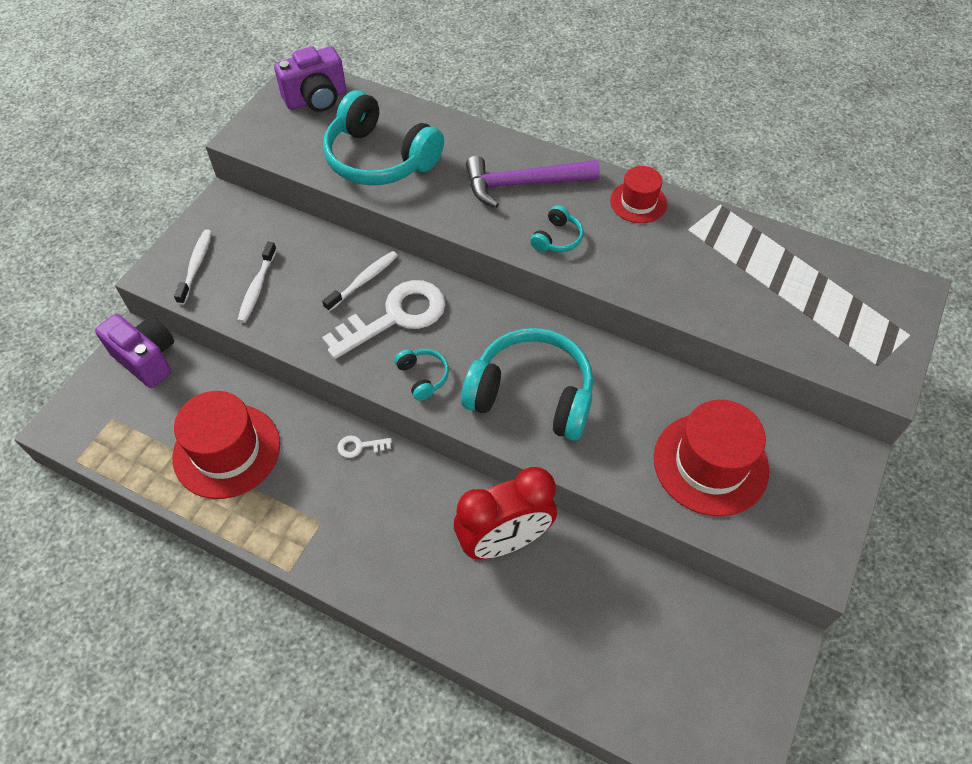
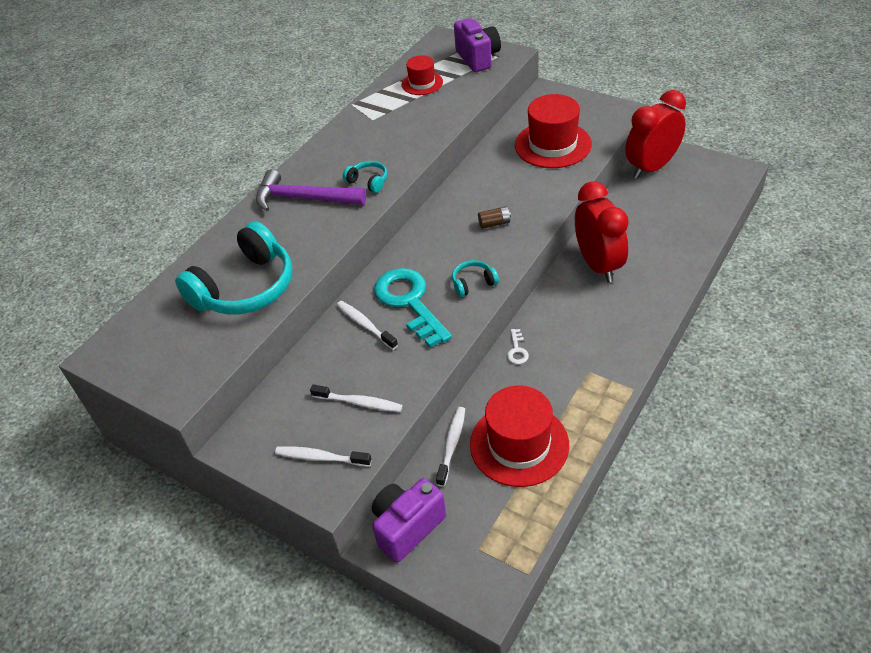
camera: 80 degrees left, 10 degrees down
purple camera [274,46,346,112] -> purple camera moved to [454,18,501,72]
white key [322,280,445,359] -> turquoise key [374,268,452,348]
turquoise headphones [461,328,593,441] -> brown battery [478,206,511,229]
purple hammer [466,156,600,208] -> purple hammer turned 105 degrees clockwise [256,169,366,211]
red hat [610,166,667,223] -> red hat moved to [402,55,443,95]
none -> white toothbrush [436,407,465,487]
none -> red clock [625,90,686,179]

